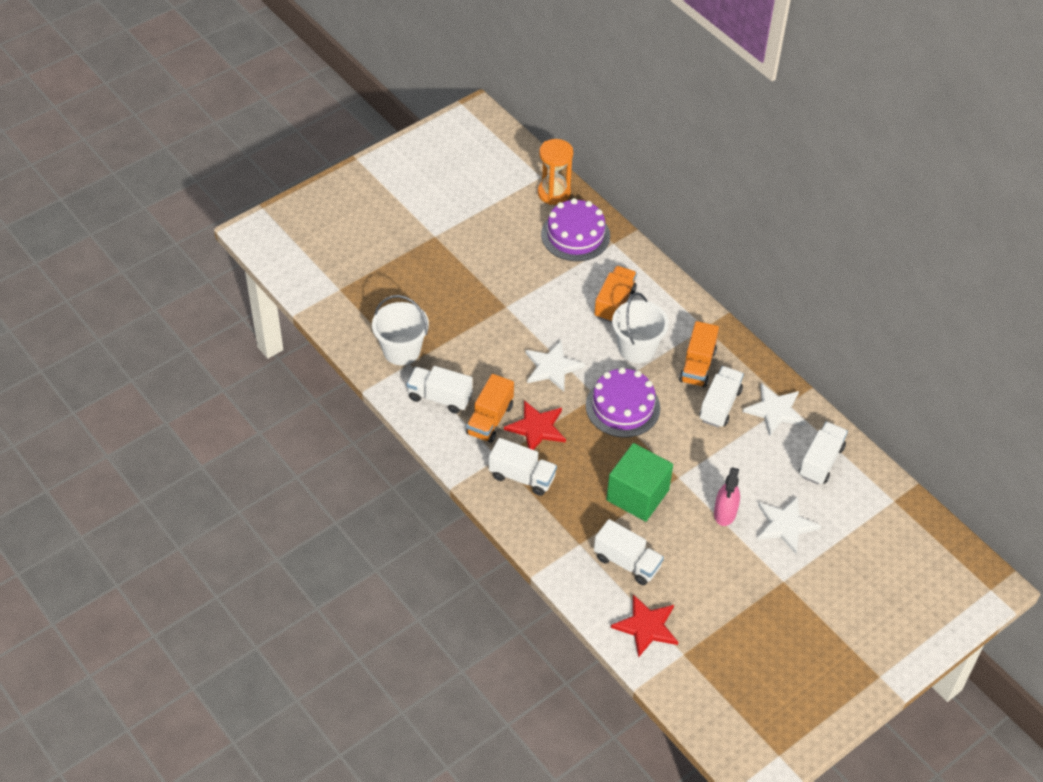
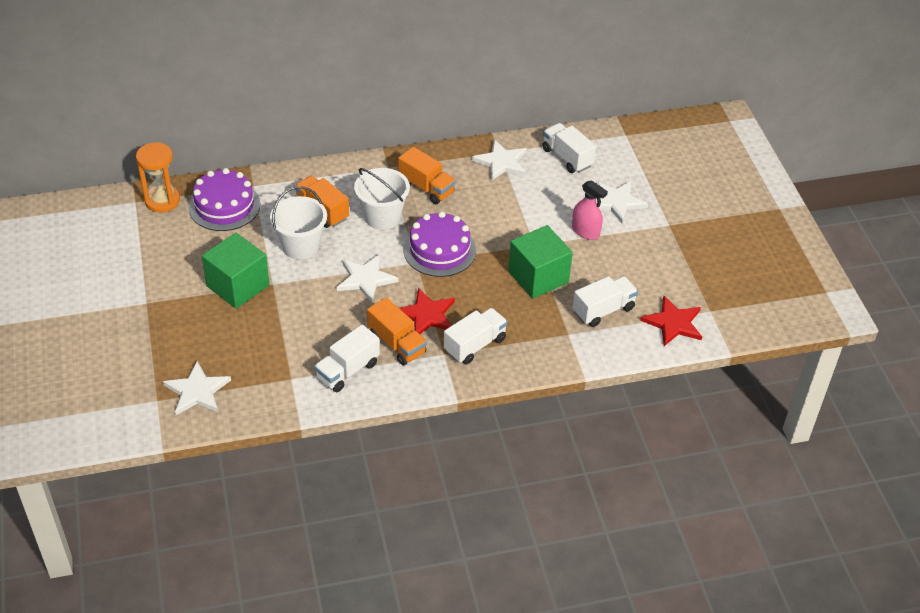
camera: 65 degrees left, 5 degrees down
white bucket [372,295,429,365] -> white bucket moved to [270,186,327,260]
white truck [699,366,744,428] -> none
none -> white star [163,361,231,415]
none -> green cube [202,233,270,309]

